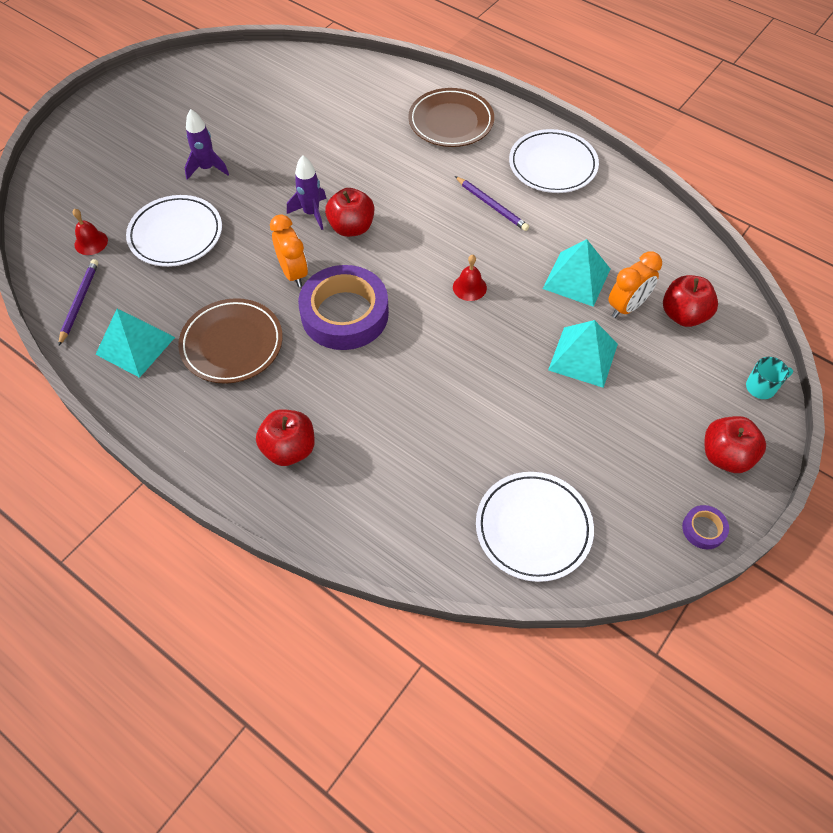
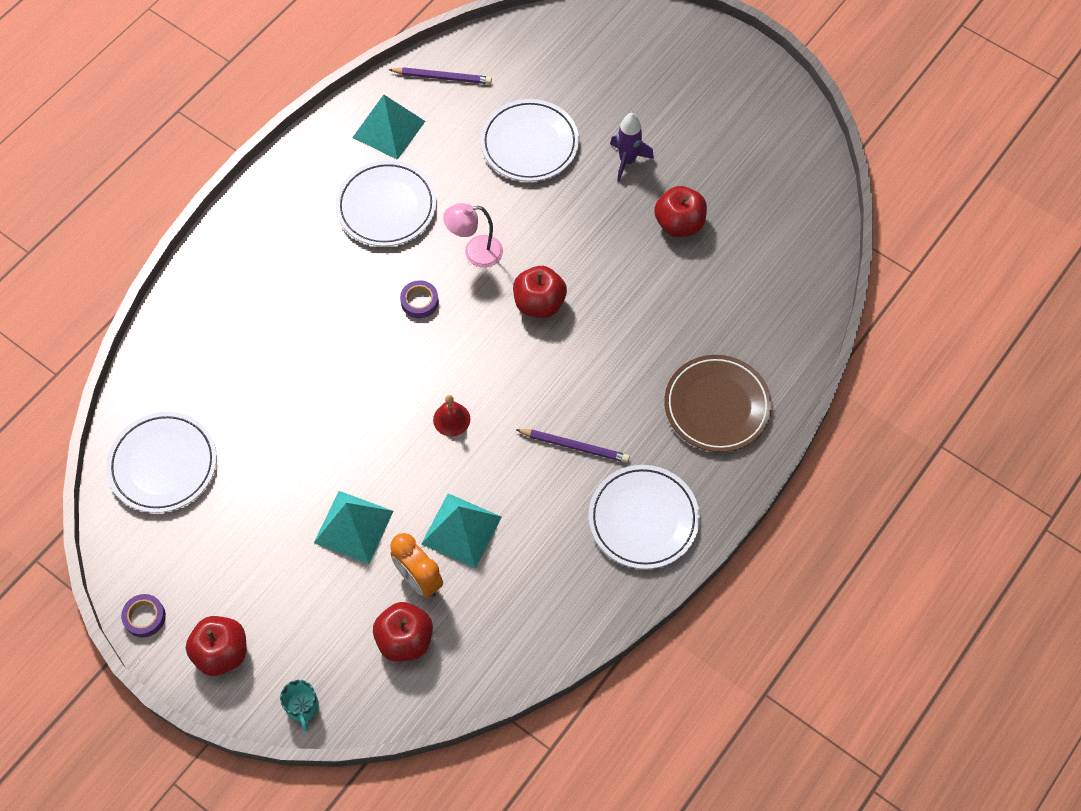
camera: 90 degrees right, 5 degrees up
red bell [73,209,108,255] -> none
brown plate [178,298,283,384] -> white plate [336,160,436,246]
red apple [256,409,315,466] -> red apple moved to [654,186,707,237]
orange clock [270,214,308,287] -> pink lamp [443,203,503,268]
purple rocket [287,155,326,230] -> none
purple tape [298,265,389,350] -> purple tape [400,280,439,318], size x0.42
purple pencil [455,176,529,231] -> purple pencil turned 120 degrees counterclockwise [516,429,630,463]

